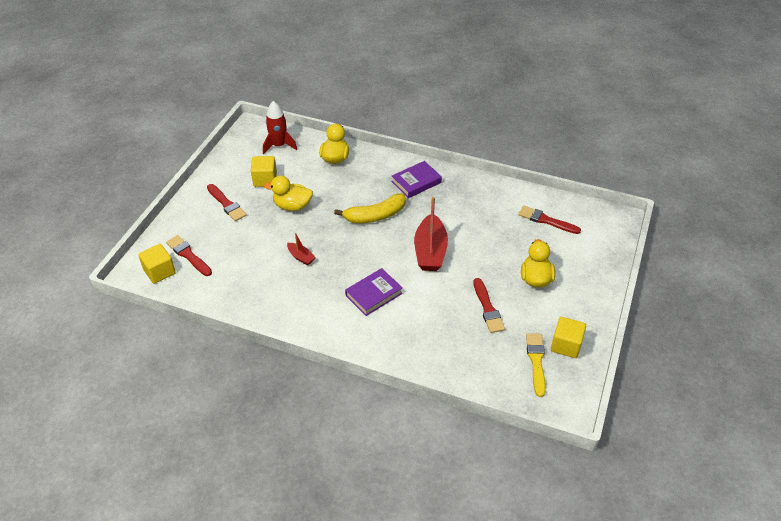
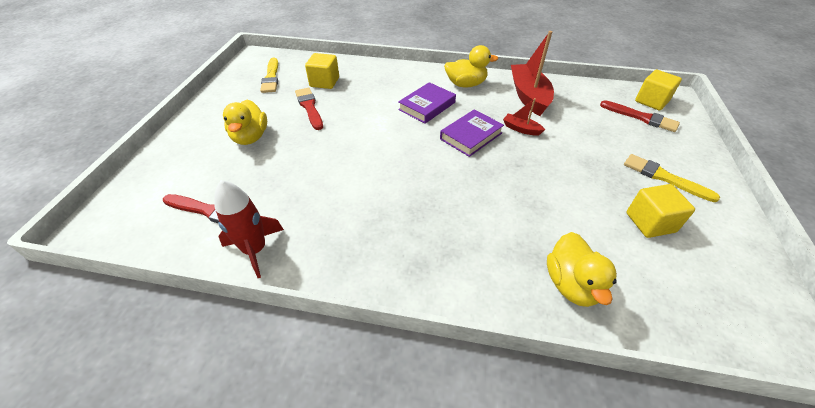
camera: 170 degrees right, 0 degrees up
red brush [207,184,247,221] -> yellow brush [624,154,720,202]
red rocket [263,101,297,154] -> red rocket moved to [214,180,284,278]
yellow duck [264,176,313,211] -> yellow duck moved to [444,45,498,87]
yellow banana [334,194,406,223] -> none
purple book [392,161,442,198] -> purple book moved to [440,109,504,157]
red boat [414,197,448,271] -> red boat moved to [511,31,554,116]
yellow cube [551,317,586,358] -> yellow cube moved to [305,53,339,89]

